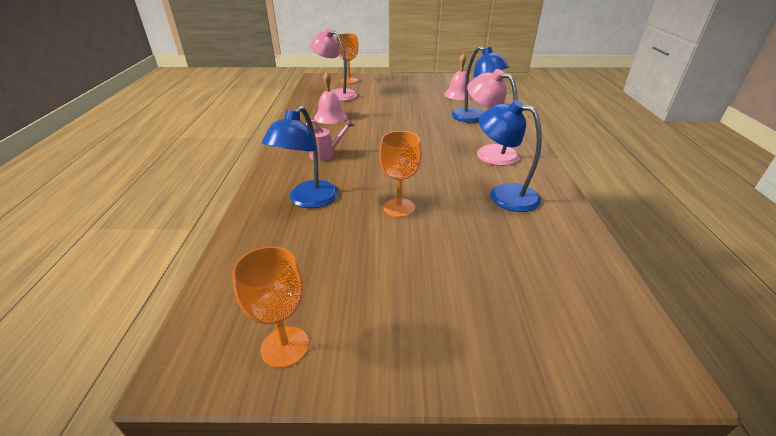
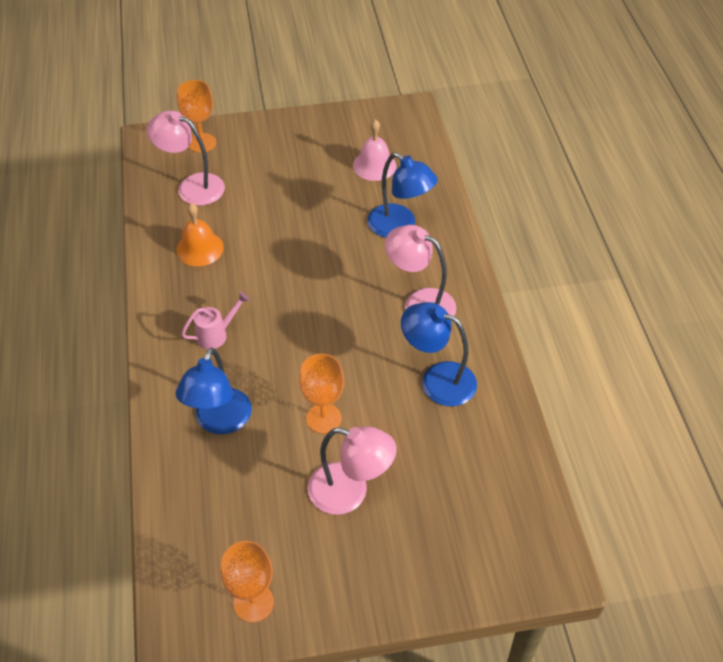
camera: 10 degrees left, 15 degrees up
pink bell [314,71,347,124] -> orange bell [176,203,224,266]
none -> pink lamp [308,426,397,515]

